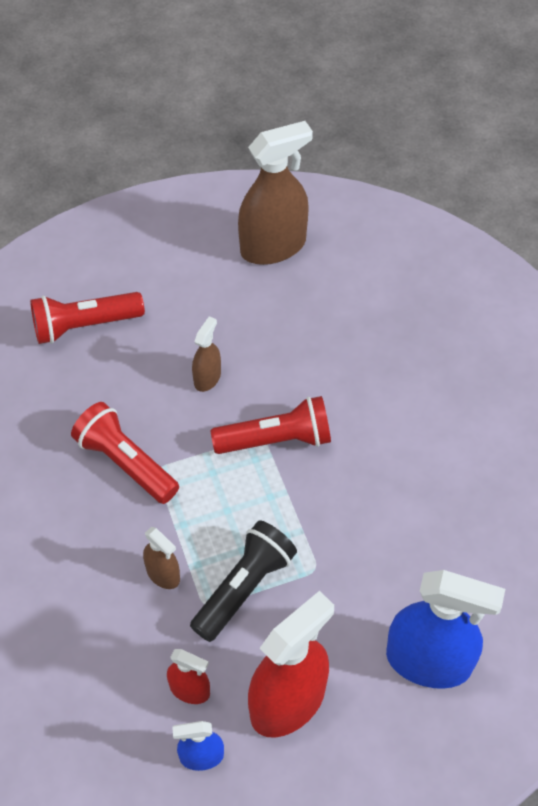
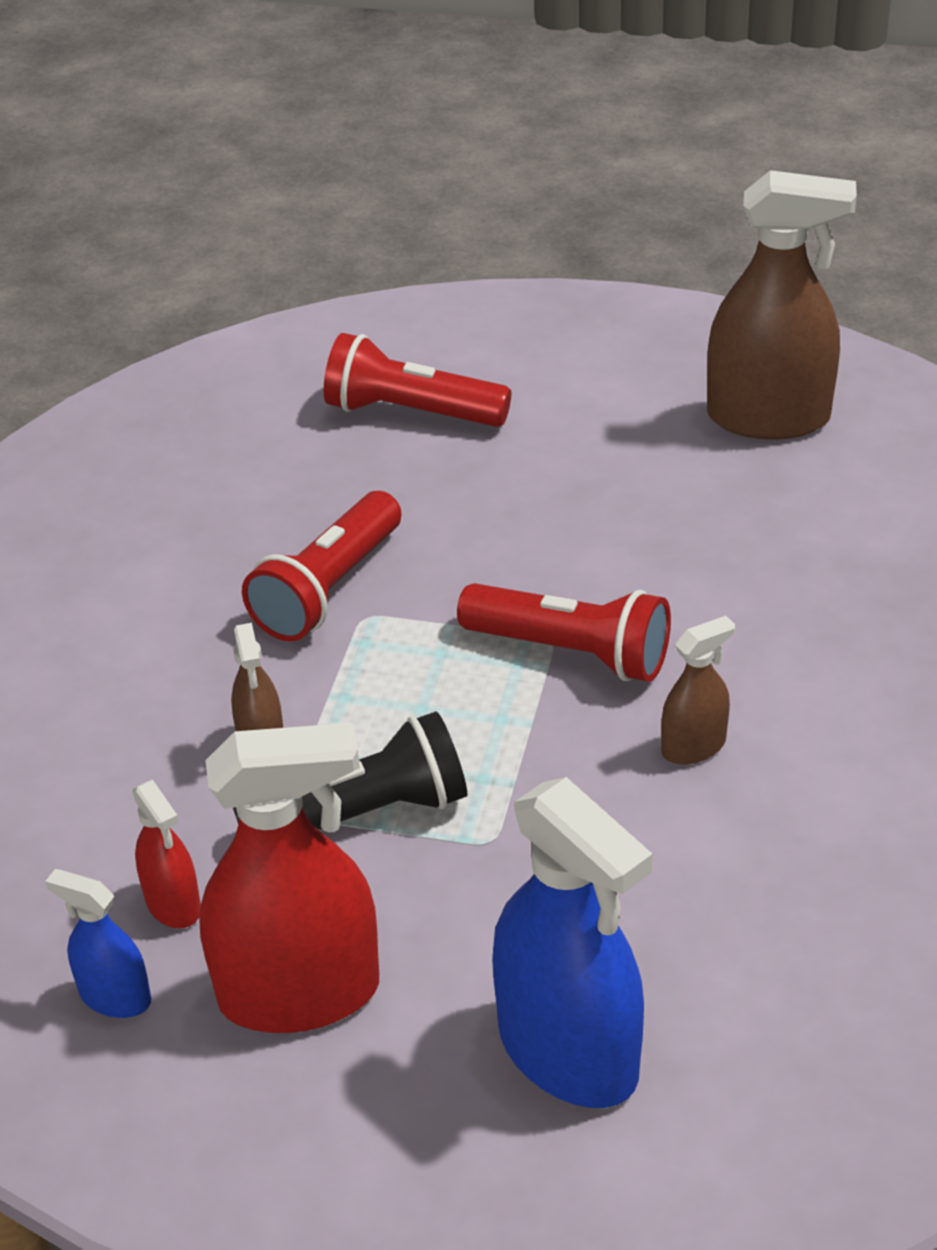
camera: 35 degrees right, 15 degrees down
red flashlight [71,402,179,504] -> red flashlight turned 135 degrees counterclockwise [242,491,402,642]
brown spray bottle [192,316,221,392] -> brown spray bottle moved to [661,616,735,765]

